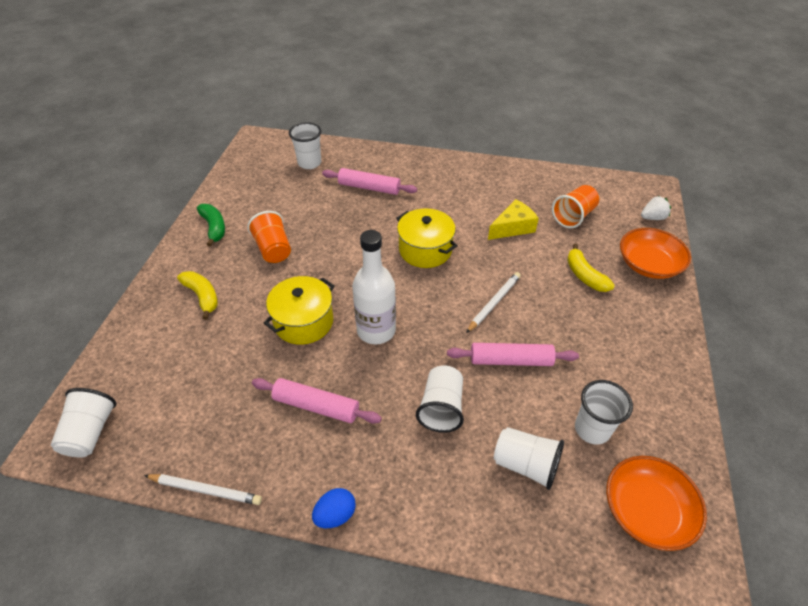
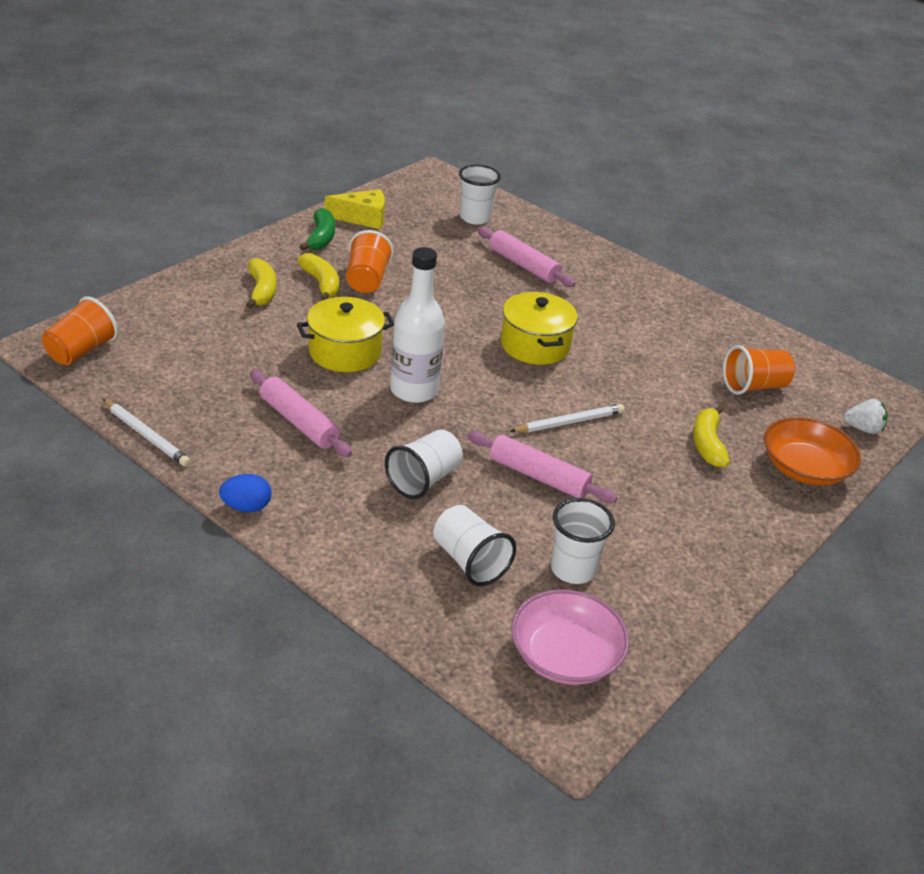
camera: 25 degrees right, 10 degrees down
white cup [51,388,116,458] -> orange cup [42,296,118,365]
yellow cheese [488,199,539,240] -> yellow cheese moved to [325,189,385,229]
orange bowl [606,456,707,551] -> pink bowl [511,589,629,685]
none -> yellow banana [297,253,339,300]

